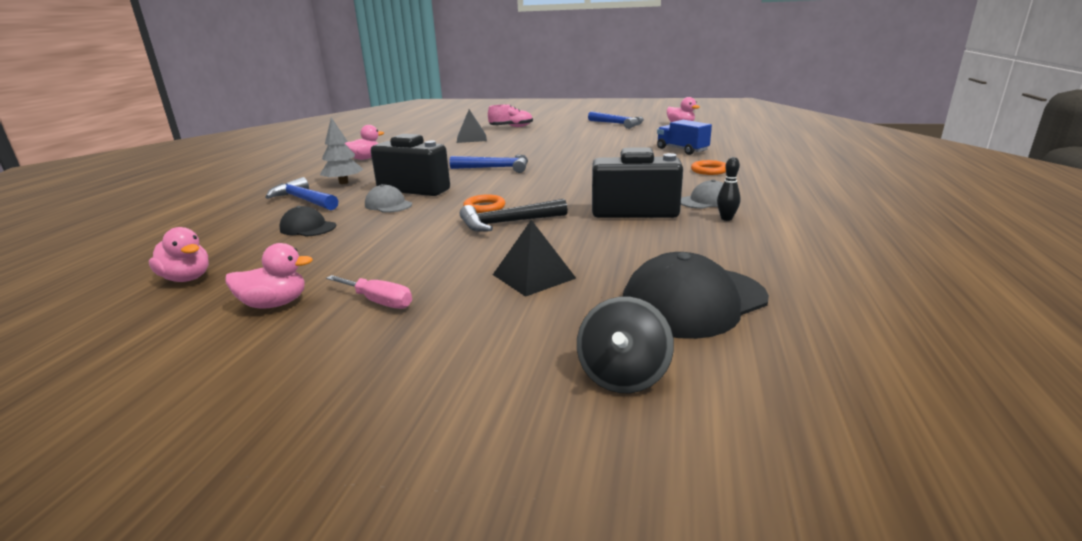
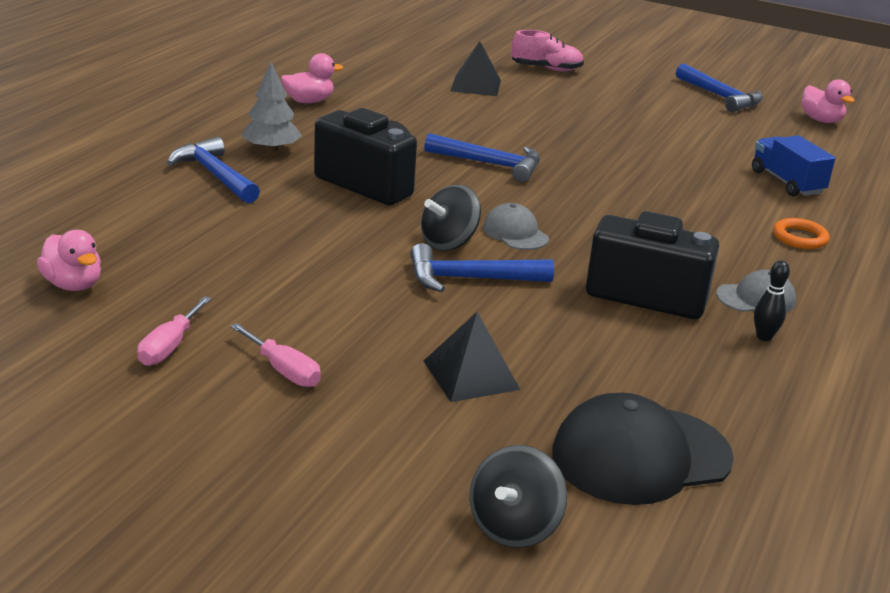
camera: 10 degrees right, 5 degrees up
pink duck [225,243,313,309] -> pink screwdriver [137,296,211,366]
black cap [279,206,336,237] -> none
grey cap [365,184,412,213] -> grey cap moved to [483,203,549,250]
black hammer [460,199,568,232] -> blue hammer [410,243,554,292]
orange ring [463,194,505,213] -> black spinning top [421,185,481,251]

